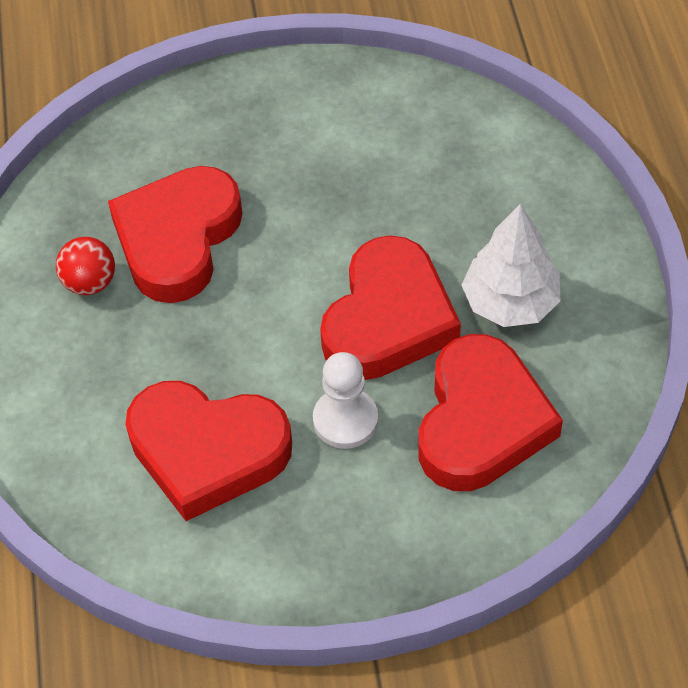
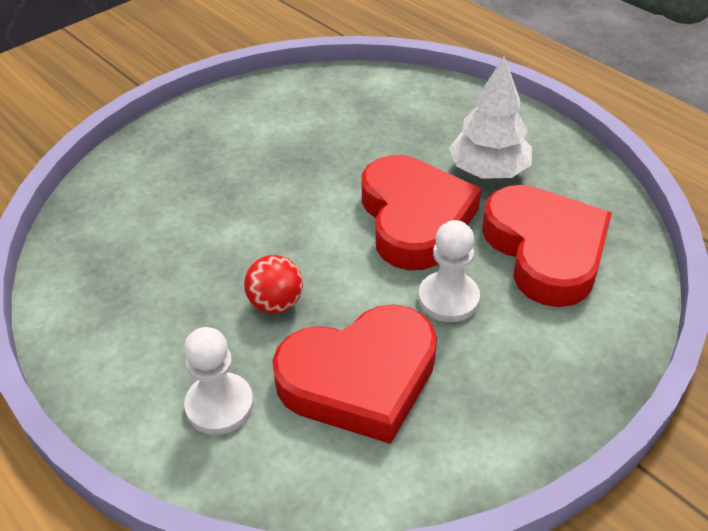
camera: 35 degrees left, 10 degrees down
red ball [56,237,115,295] -> red ball moved to [244,255,303,314]
red heart [108,166,243,303] -> none
none -> white pawn [184,327,254,435]

